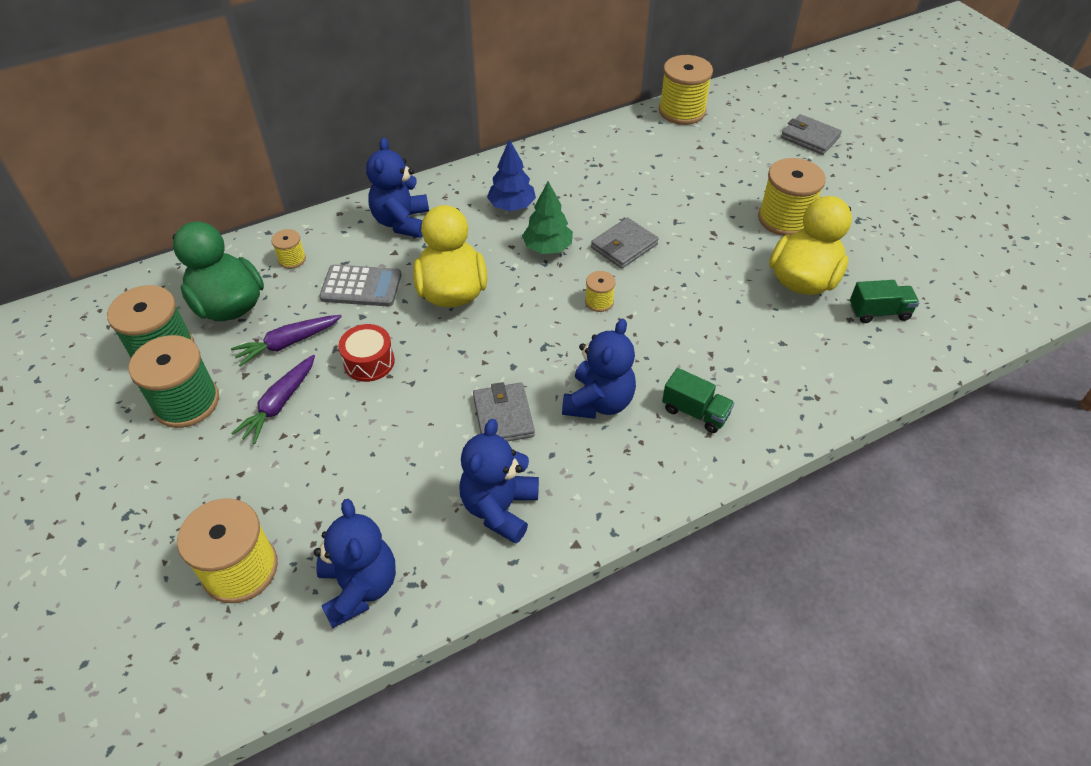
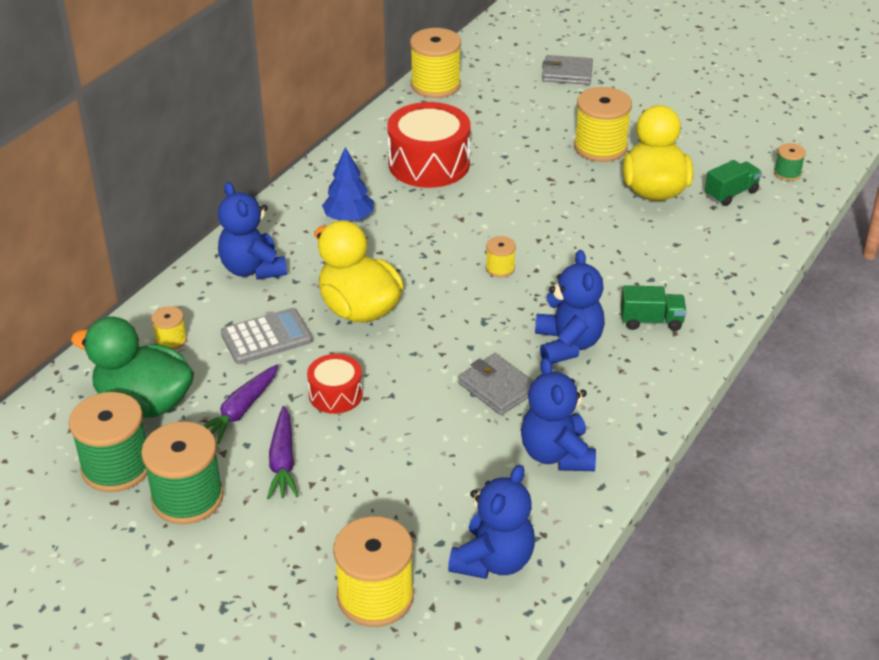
camera: 30 degrees left, 10 degrees down
blue teddy bear [314,499,396,628] -> blue teddy bear turned 75 degrees clockwise [448,465,535,579]
green tree [522,181,573,254] -> none
grey wallet [591,217,659,269] -> none
none -> red drum [387,102,471,188]
none -> green spool [774,143,806,181]

